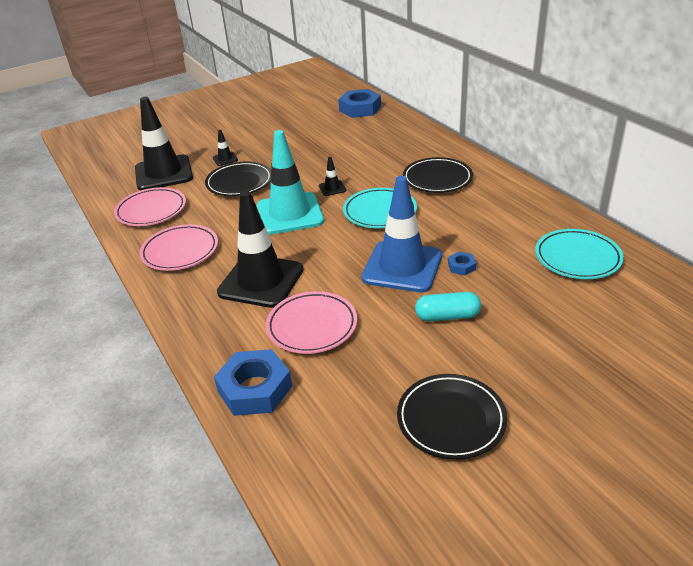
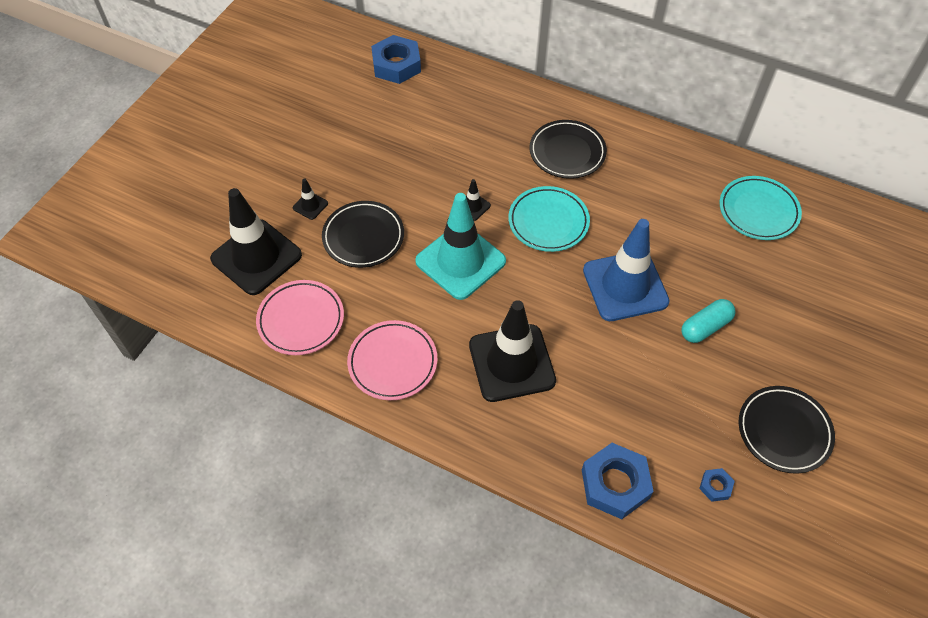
camera: 35 degrees left, 20 degrees up
pink plate [266,291,357,354] -> none
blue nut [448,252,476,275] -> blue nut moved to [699,468,735,502]

